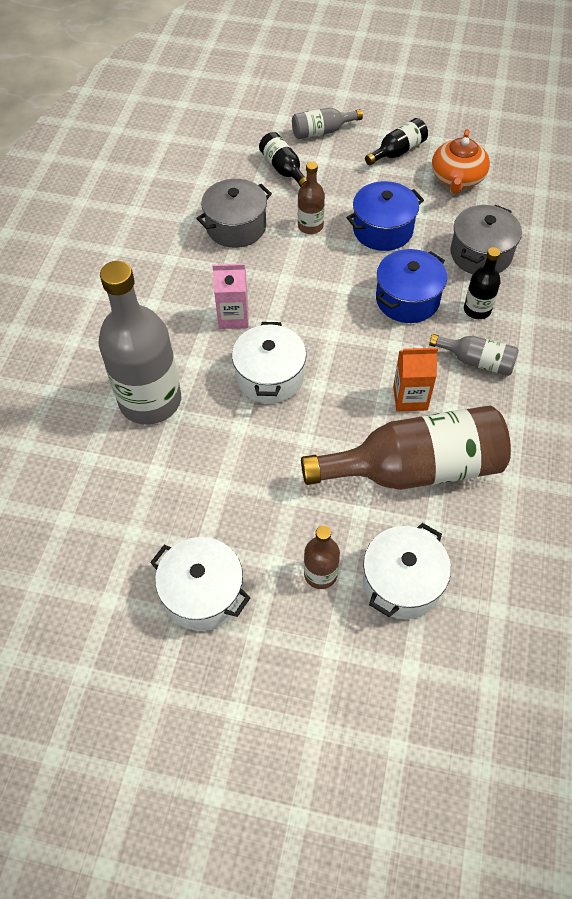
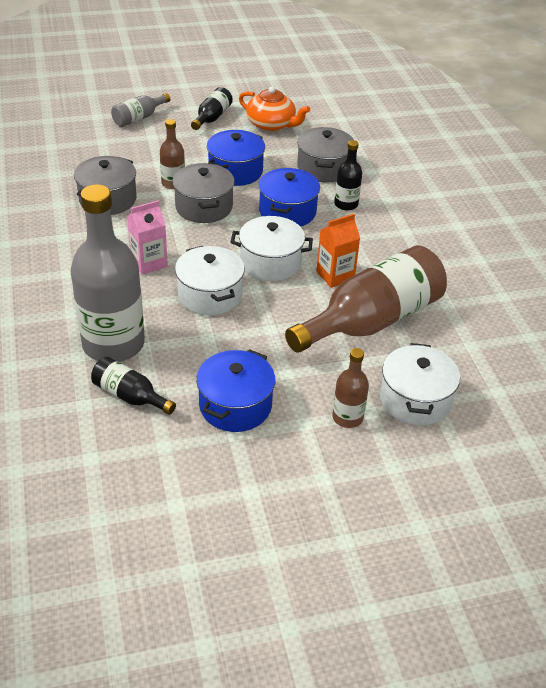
camera: 30 degrees left, 15 degrees down
white pot [150,537,250,631] -> white pot moved to [231,216,313,281]
black bottle [259,132,307,187] -> black bottle moved to [91,357,176,415]
grey bottle [429,334,519,376] -> none
orange teapot [432,129,490,194] -> orange teapot turned 45 degrees counterclockwise [239,87,310,131]
none -> grey pot [173,163,235,223]
none -> blue pot [196,349,275,432]

